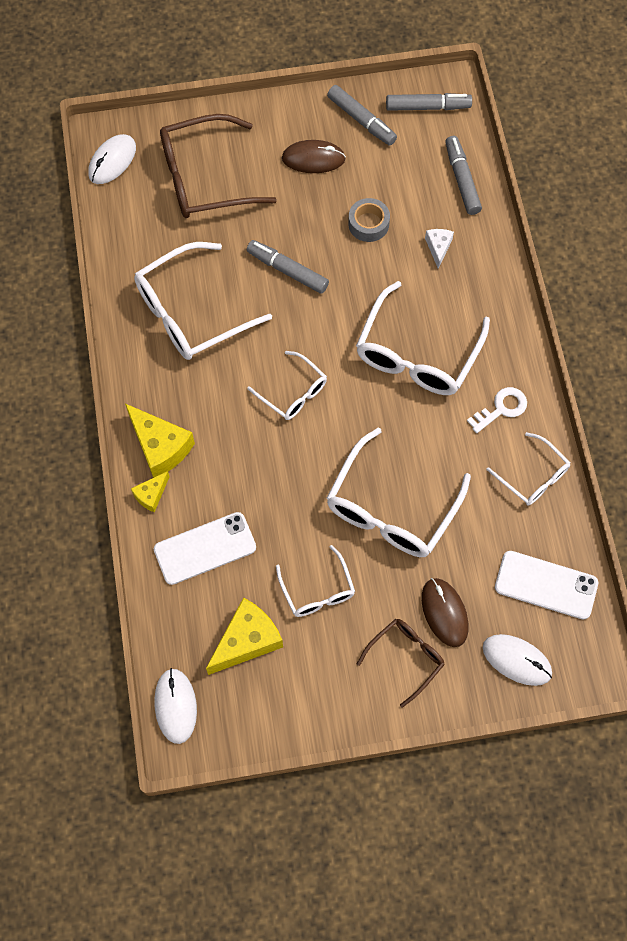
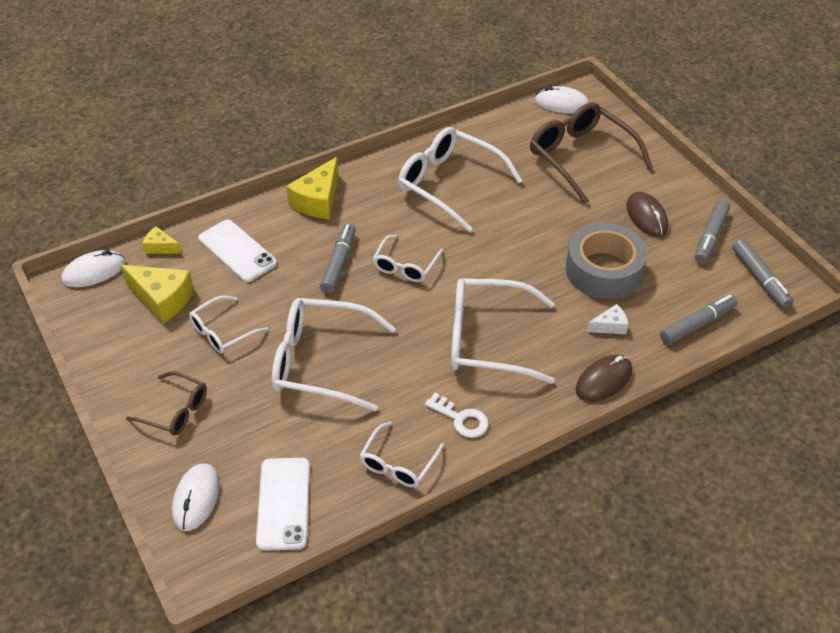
camera: 70 degrees right, 20 degrees down
yellow cheese [131,471,170,513] -> yellow cheese moved to [142,226,182,254]
grey marker [247,240,329,294] -> grey marker moved to [320,224,356,294]
grey tape [348,198,390,242] -> grey tape [566,223,647,299], size x1.89
brown mouse [422,578,468,647] -> brown mouse moved to [576,355,632,402]

